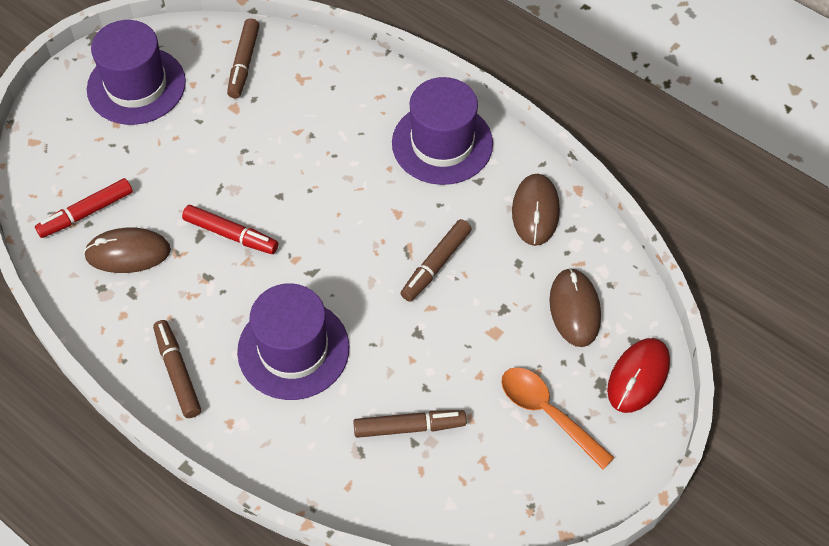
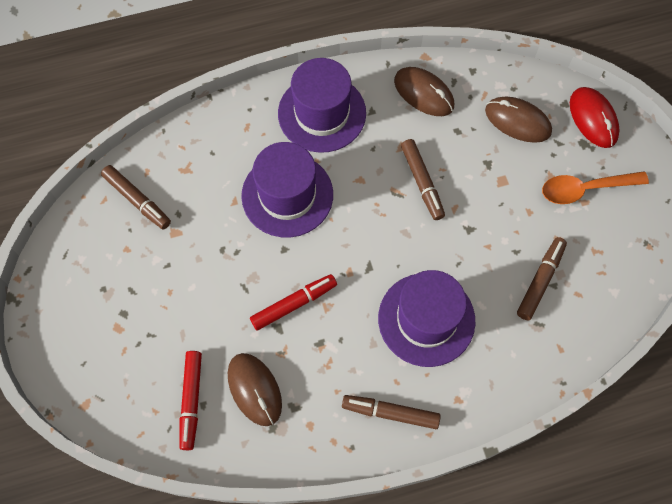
camera: 55 degrees left, 10 degrees up
brown mouse [84,228,171,273] -> brown mouse turned 60 degrees counterclockwise [228,353,282,426]
purple hat [87,20,186,125] -> purple hat moved to [241,142,333,238]

